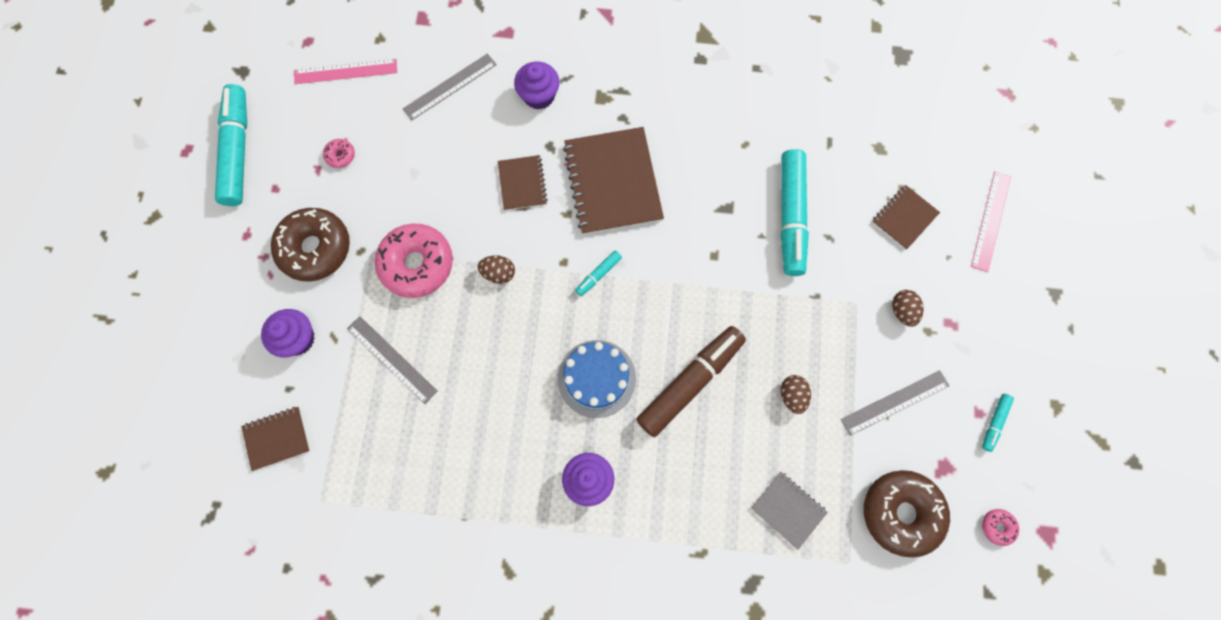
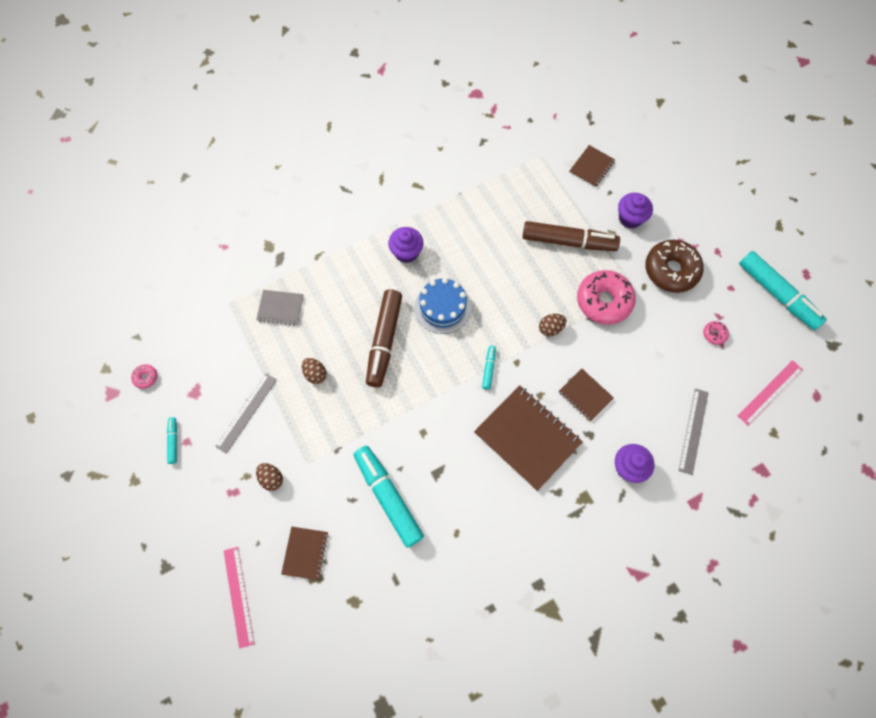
camera: 145 degrees right, 5 degrees down
grey ruler [347,316,438,404] -> brown marker [523,221,620,251]
brown donut [864,470,950,558] -> none

